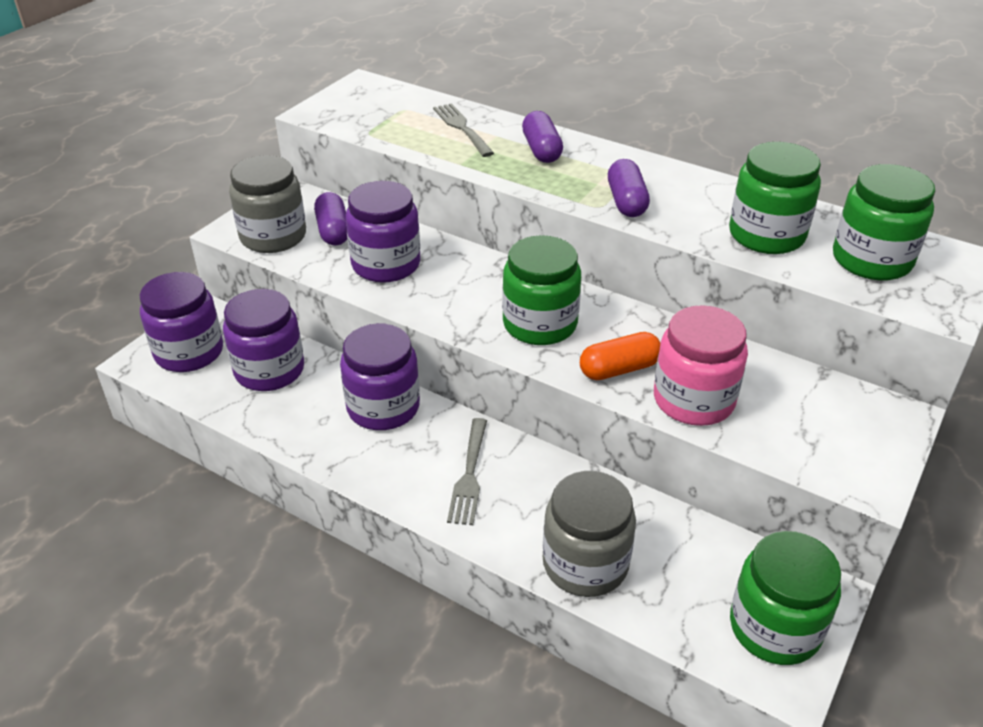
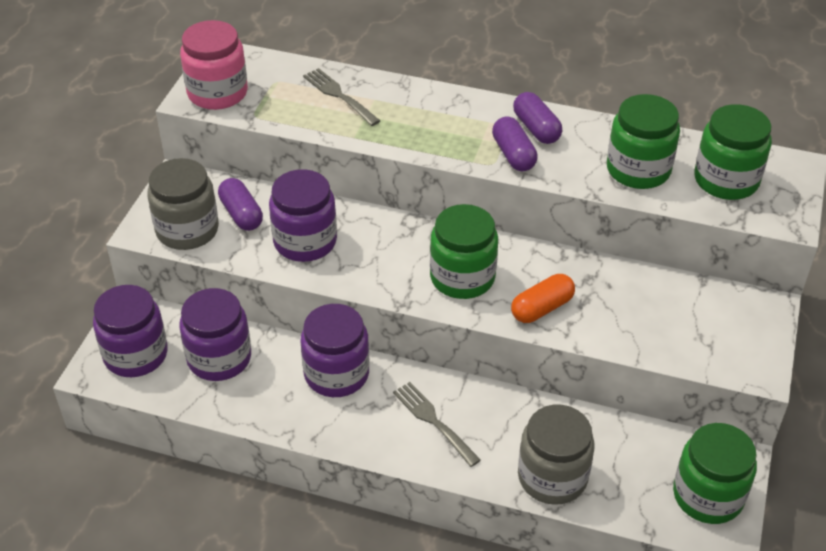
camera: 15 degrees left, 5 degrees up
grey fork [447,418,487,525] -> grey fork turned 150 degrees clockwise [393,382,481,467]
purple capsule [522,111,563,163] -> purple capsule moved to [513,92,562,144]
pink jar [654,305,748,426] -> pink jar moved to [180,20,248,110]

